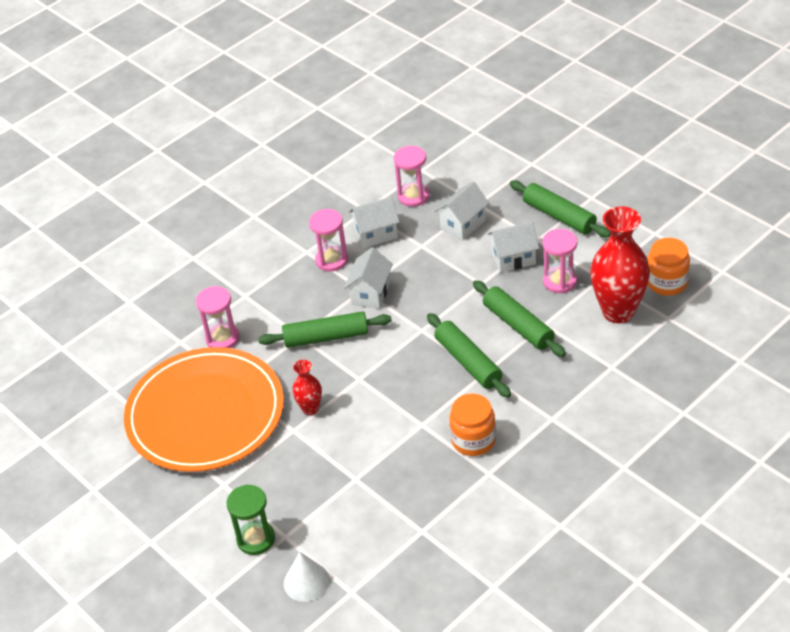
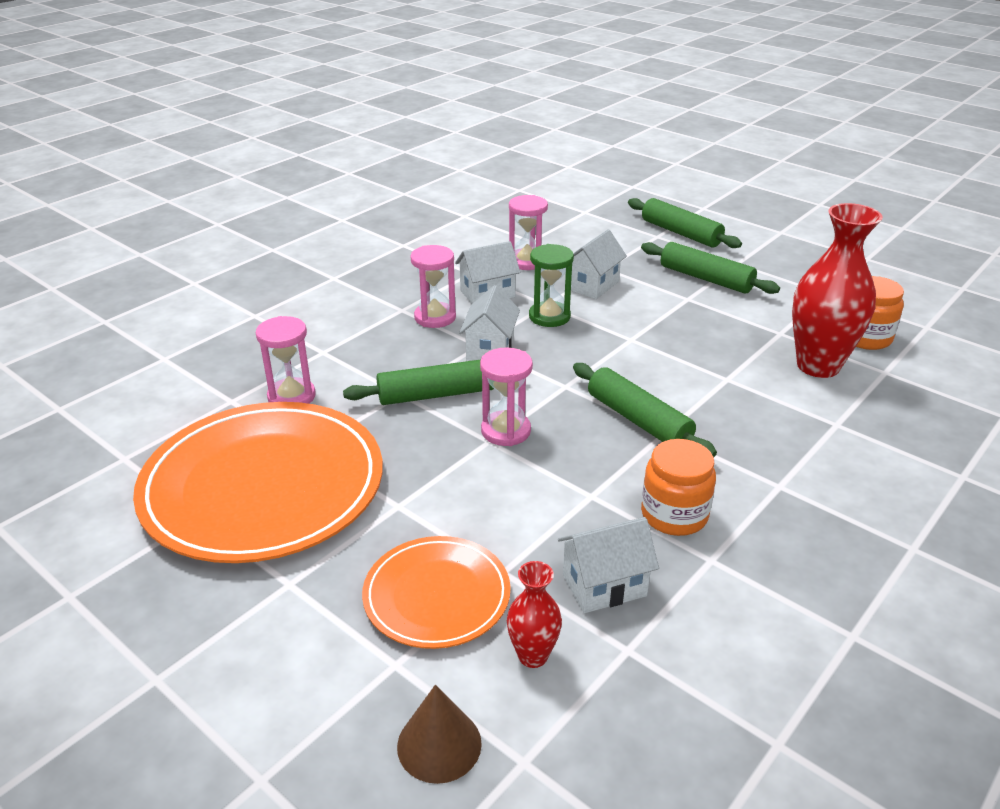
camera: 10 degrees left, 10 degrees down
green hourglass [226,484,275,555] -> green hourglass moved to [529,244,574,327]
white cone [284,552,330,602] -> brown cone [397,684,482,784]
red vase [292,360,322,415] -> red vase moved to [507,561,562,668]
green rolling pin [473,280,566,357] -> green rolling pin moved to [628,198,742,248]
white house [487,222,539,273] -> white house moved to [558,517,659,613]
pink hourglass [542,229,577,293] -> pink hourglass moved to [480,348,533,446]
none -> orange plate [362,536,511,649]

